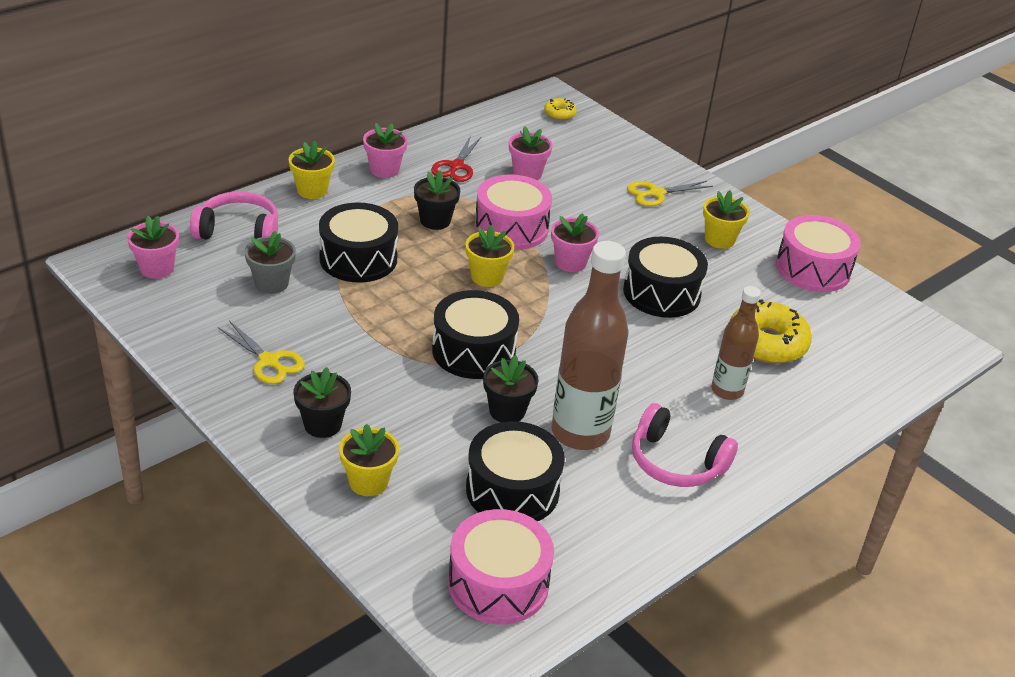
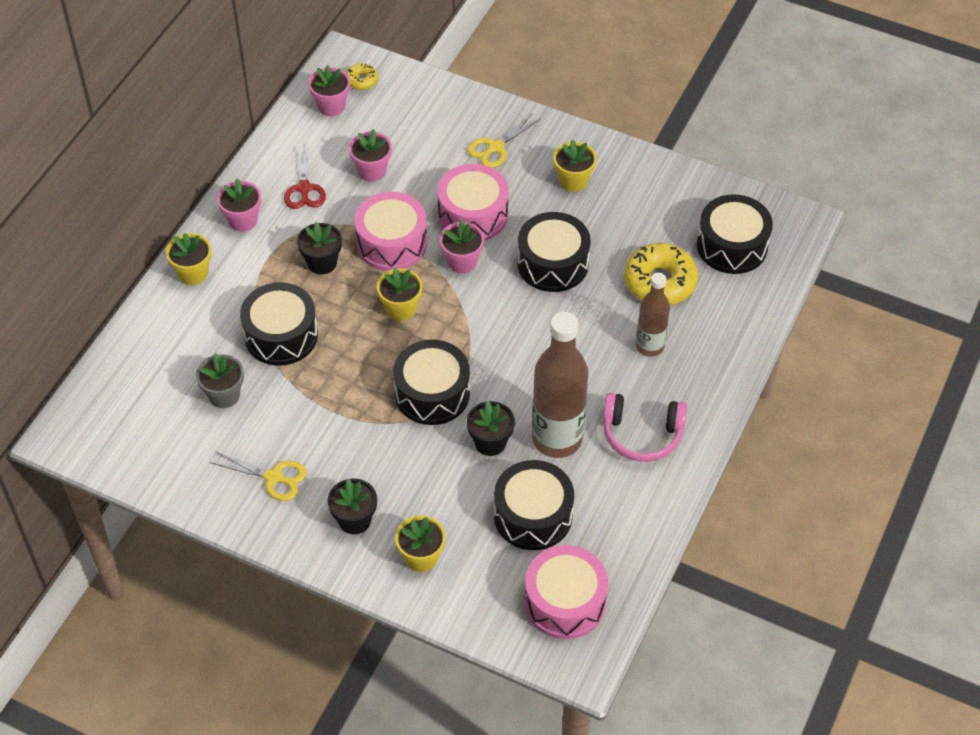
camera: 20 degrees left, 15 degrees up
pink flower pot [127,215,179,279] -> pink flower pot moved to [308,65,350,116]
pink headphones [190,191,278,240] -> none
pink drum [776,215,861,292] -> pink drum moved to [438,164,509,241]
none -> black drum [697,194,773,274]

